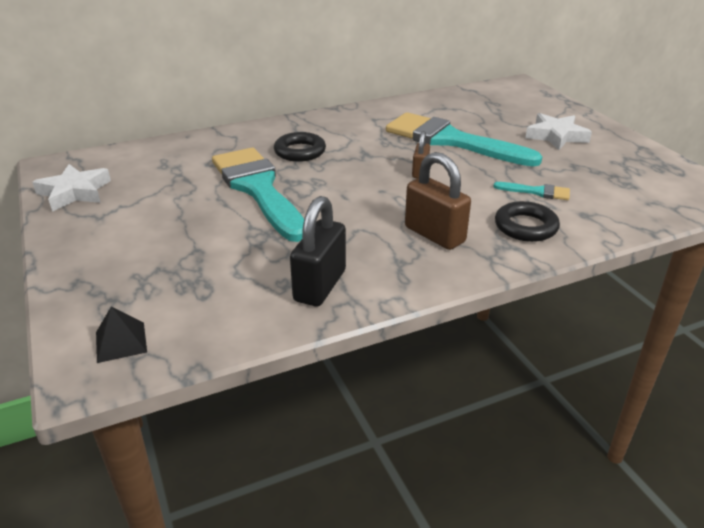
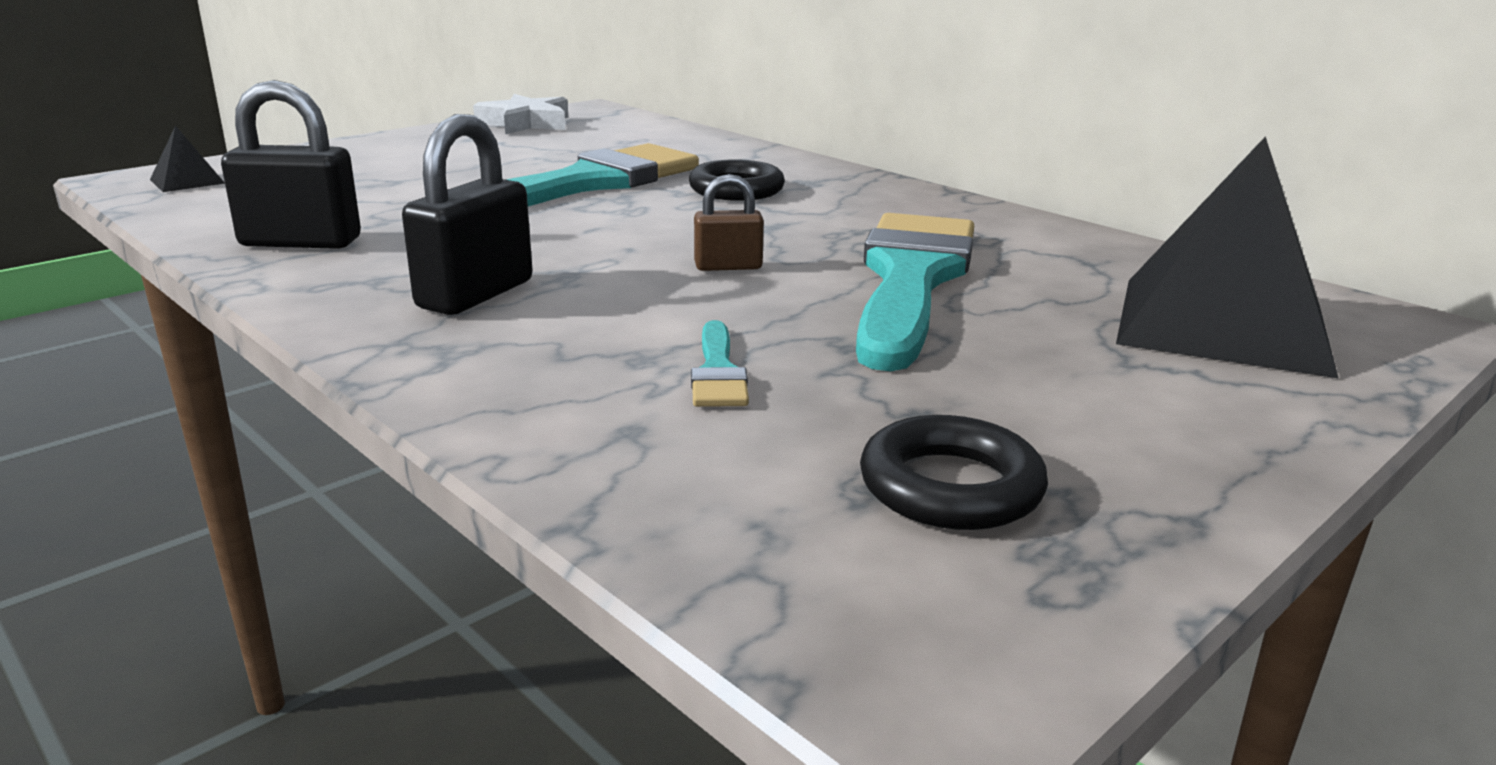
camera: 70 degrees right, 10 degrees down
brown padlock [405,152,471,250] -> black padlock [402,114,533,315]
black ring [495,201,560,242] -> black ring moved to [860,415,1048,530]
white star [525,113,592,150] -> none
none -> black pyramid [1116,136,1338,378]

